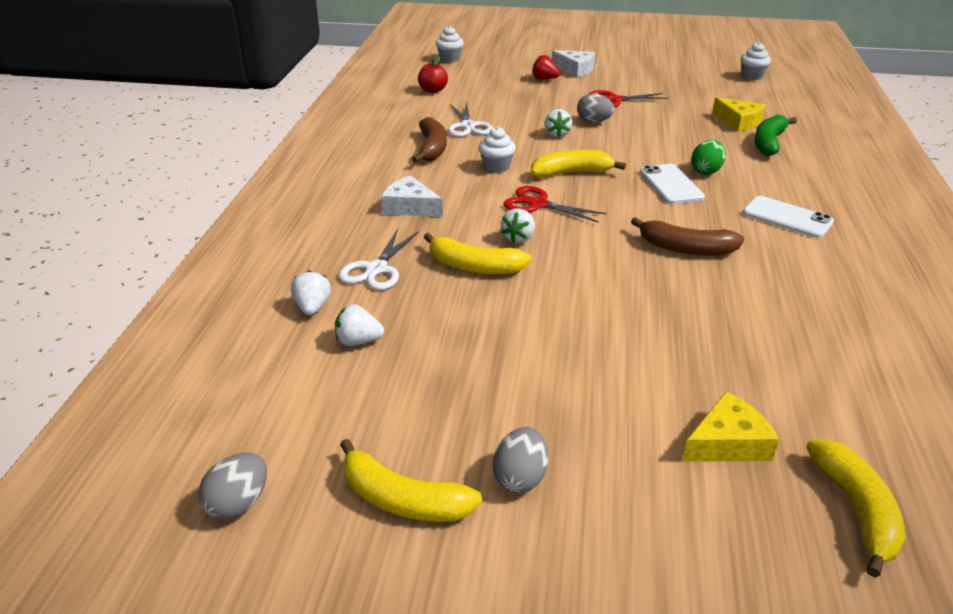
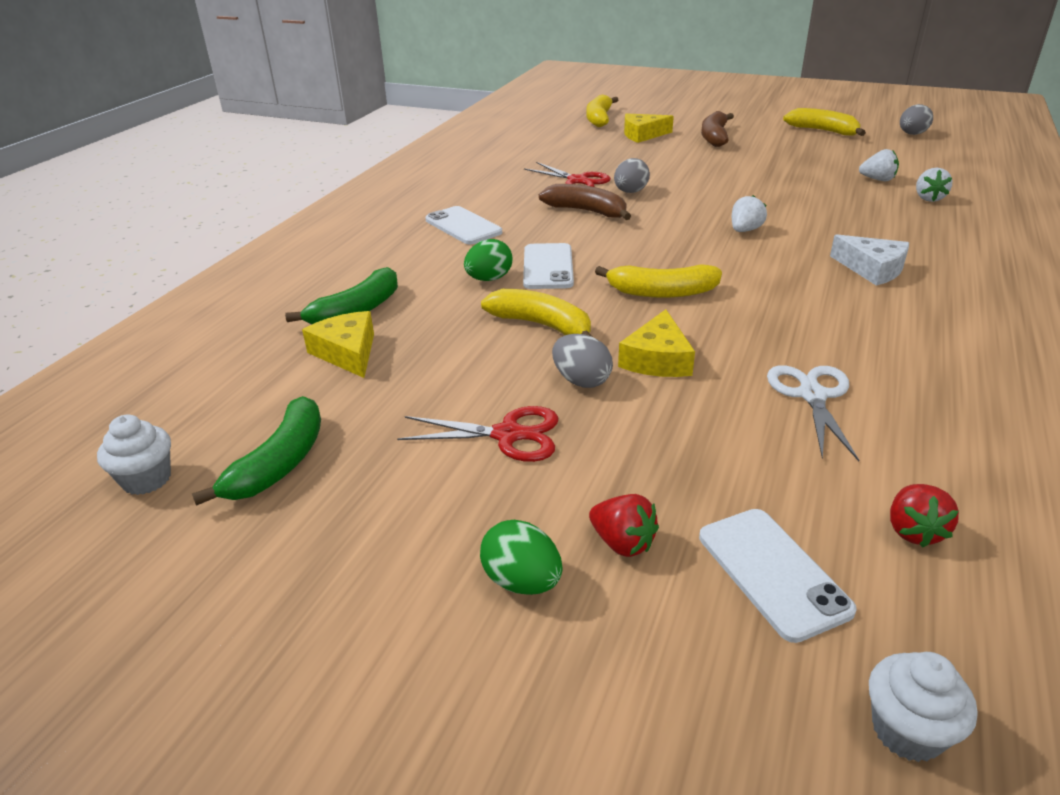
camera: 165 degrees left, 0 degrees up
white scissors [339,229,418,290] -> none
brown banana [412,117,447,163] -> brown banana moved to [701,111,734,147]
red apple [418,56,448,93] -> red strawberry [890,484,959,547]
yellow banana [424,233,531,274] -> yellow banana moved to [481,289,592,337]
white cupcake [479,126,516,173] -> none
grey egg [493,427,548,493] -> grey egg moved to [614,158,650,193]
red scissors [503,186,607,223] -> red scissors moved to [524,162,611,187]
white strawberry [544,109,572,138] -> yellow cheese [618,309,695,377]
white cheese [552,50,595,77] -> green egg [480,520,563,595]
none -> green banana [192,396,321,506]
none -> white phone [699,509,857,643]

